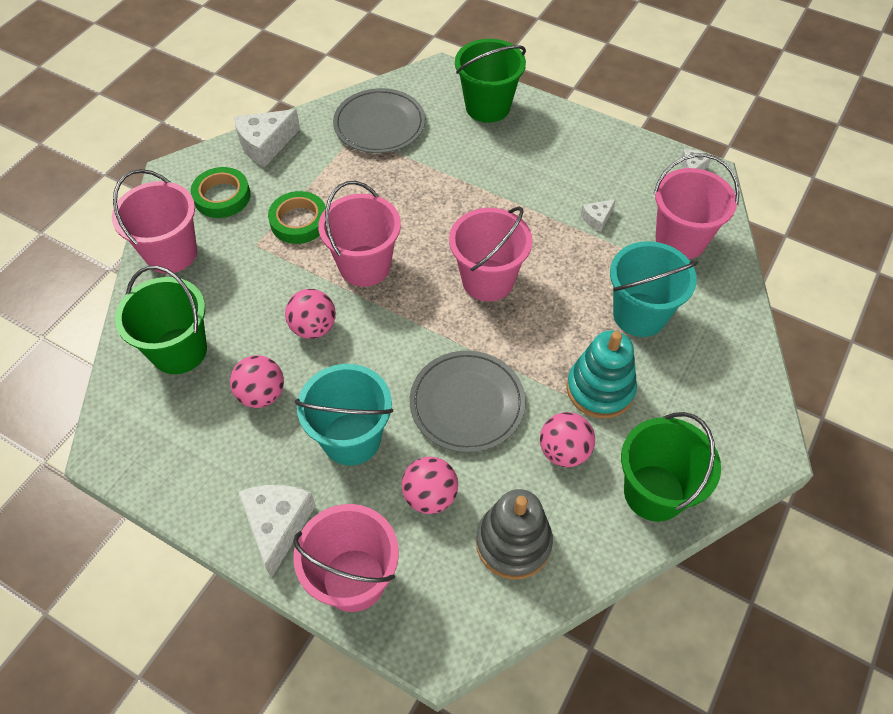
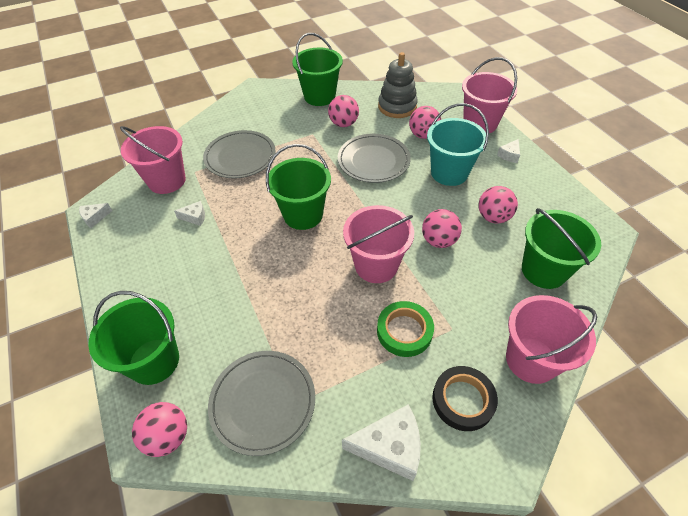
camera: 145 degrees left, 5 degrees down
green tape [191,167,251,218] -> black tape [432,366,498,431]
white cheese [238,485,316,578] -> white cheese [497,139,520,163], size x0.52
pink bucket [449,207,533,301] -> green bucket [266,144,331,230]
turquoise stacking toy [567,330,637,418] -> none
turquoise bucket [610,241,698,337] -> grey plate [203,130,276,178]
none -> pink ball [132,402,187,457]

